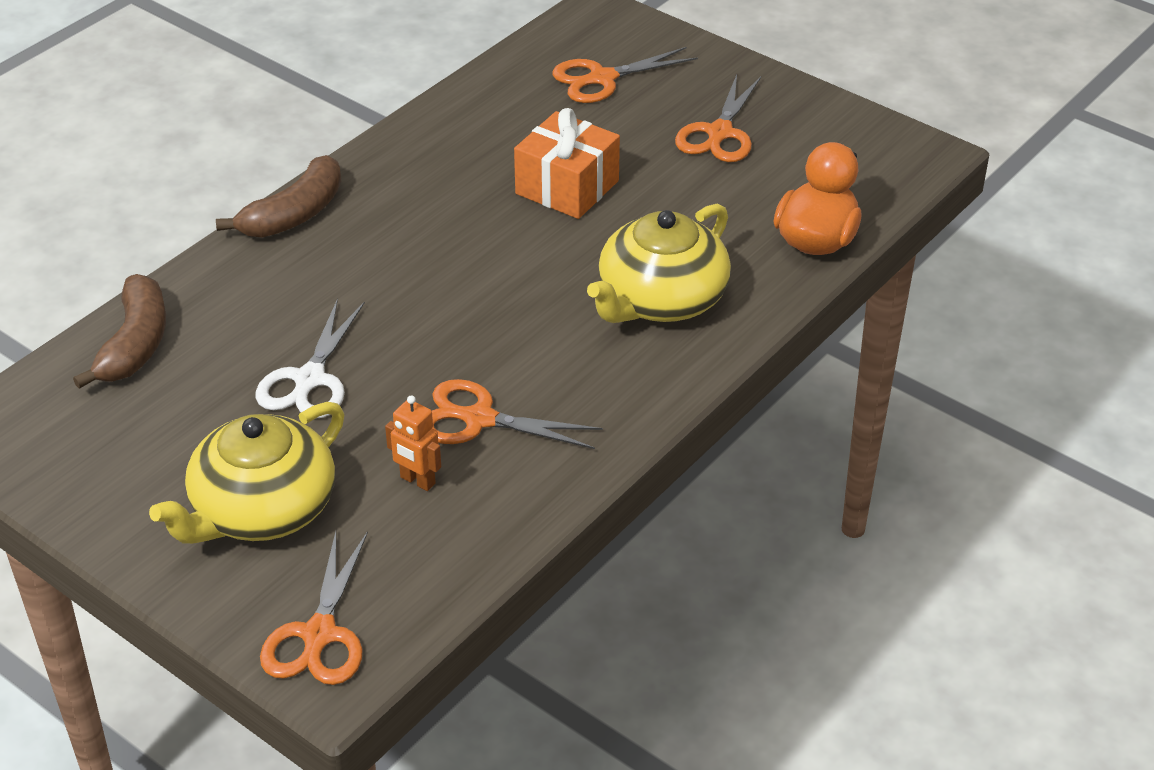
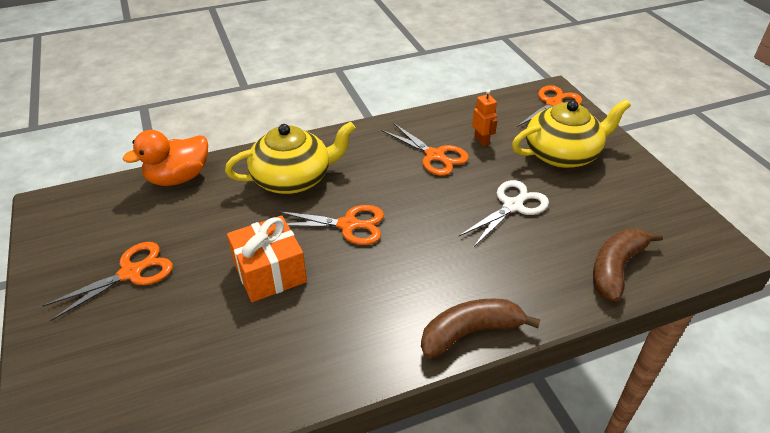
camera: 150 degrees left, 0 degrees up
orange scissors [553,47,698,103] -> orange scissors moved to [276,205,384,245]

